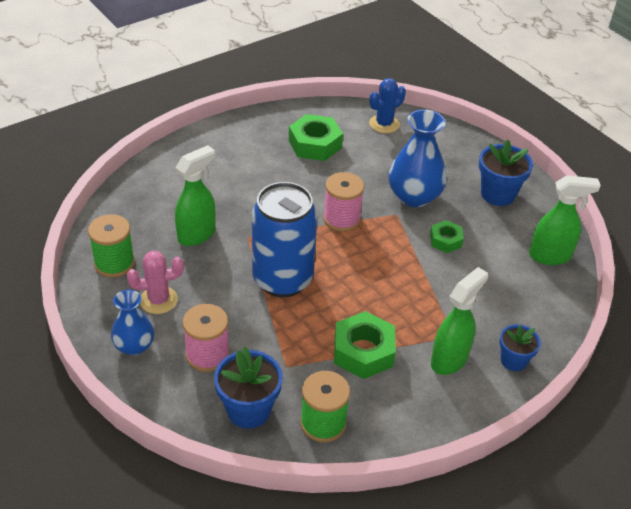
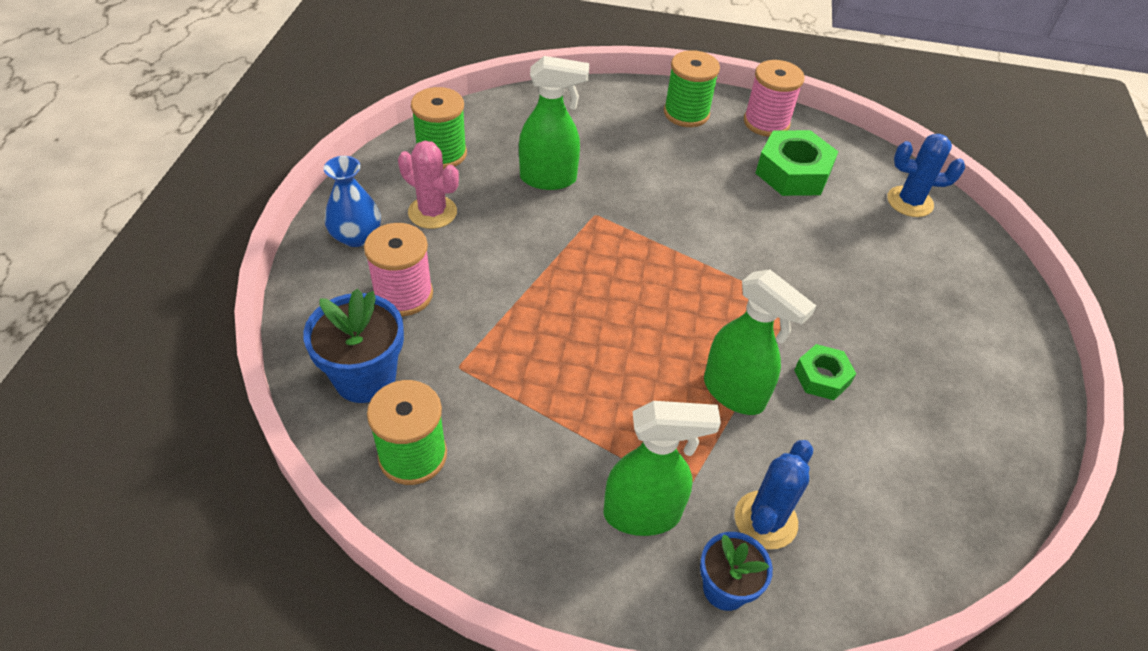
camera: 45 degrees right, 5 degrees up
blue can [252,182,317,297] -> none
pink spool [323,172,364,232] -> pink spool moved to [744,60,804,137]
green nut [334,311,396,379] -> none
blue vase [389,109,447,207] -> none
blue flower pot [479,139,533,206] -> none
green spray bottle [529,175,601,265] -> green spray bottle moved to [704,269,816,415]
none -> green spool [664,50,720,127]
none -> blue cactus [734,440,813,549]

